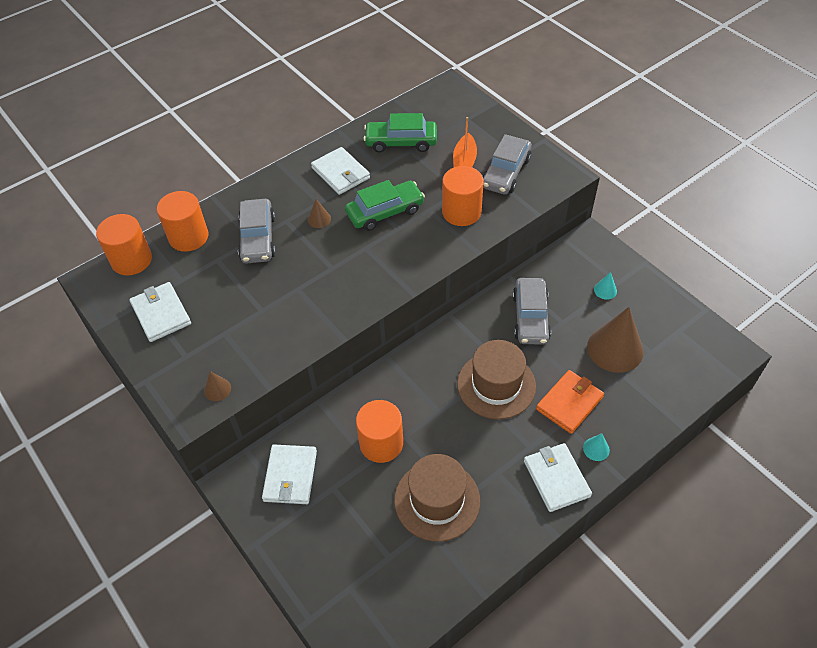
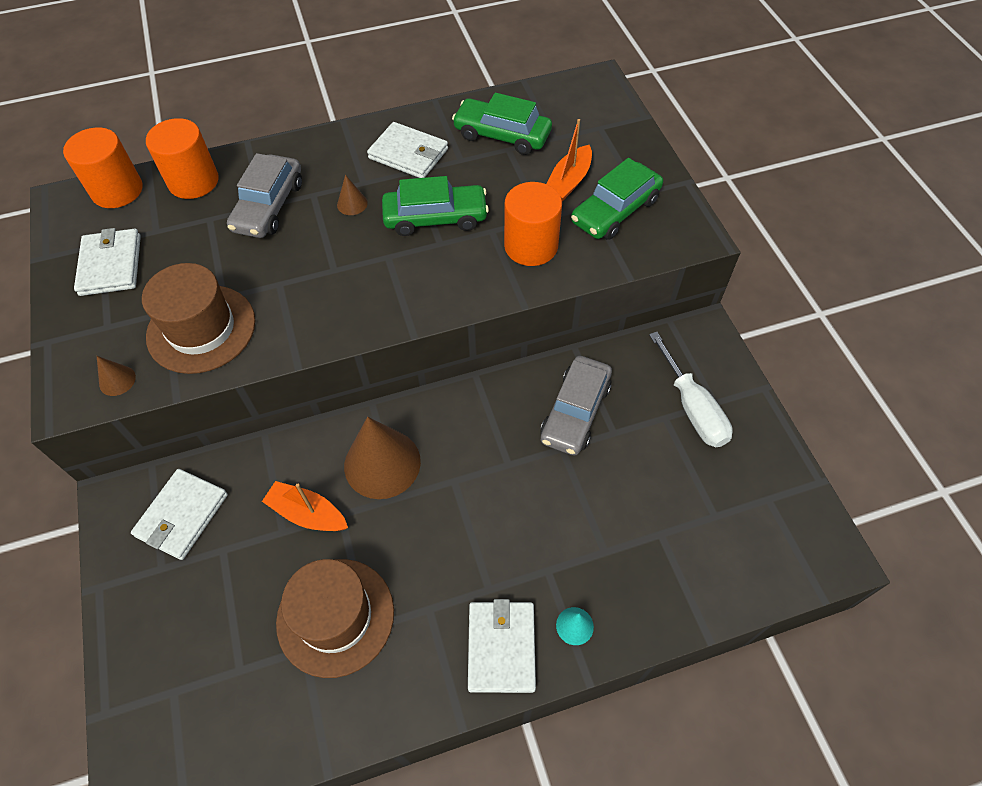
camera: 20 degrees right, 5 degrees up
white wallet [311,147,370,195] -> white wallet turned 45 degrees counterclockwise [367,122,448,178]
orange cylinder [356,400,403,463] -> orange boat [262,481,348,531]
brown hat [457,340,536,419] -> brown hat moved to [142,263,255,374]
grey car [482,134,532,194] -> green car [571,158,663,240]
orange wallet [536,370,604,434] -> none
brown cone [587,307,644,373] -> brown cone moved to [344,417,421,499]
turquoise cone [594,272,617,300] -> white screwdriver [649,332,733,447]

